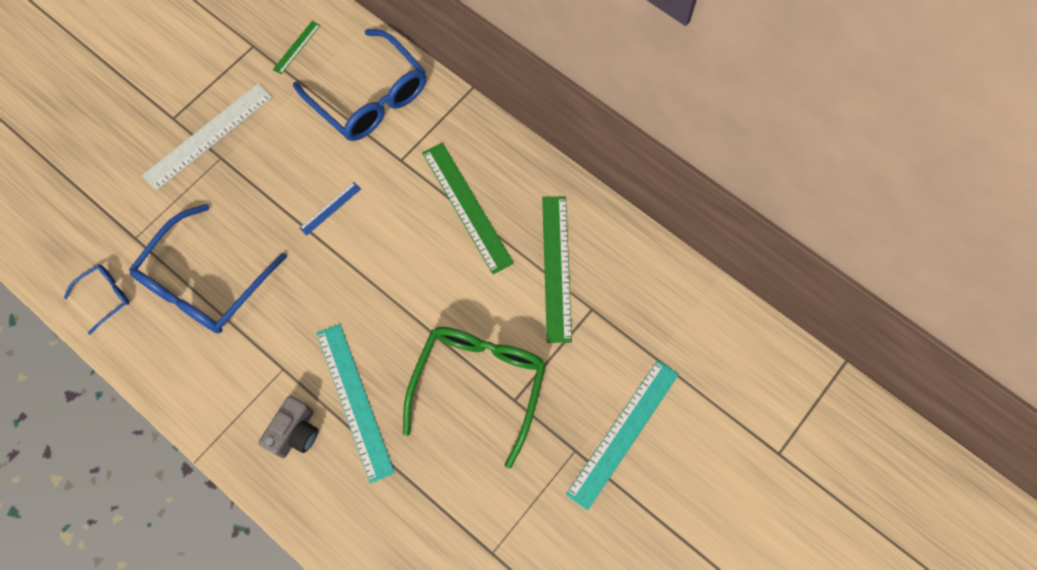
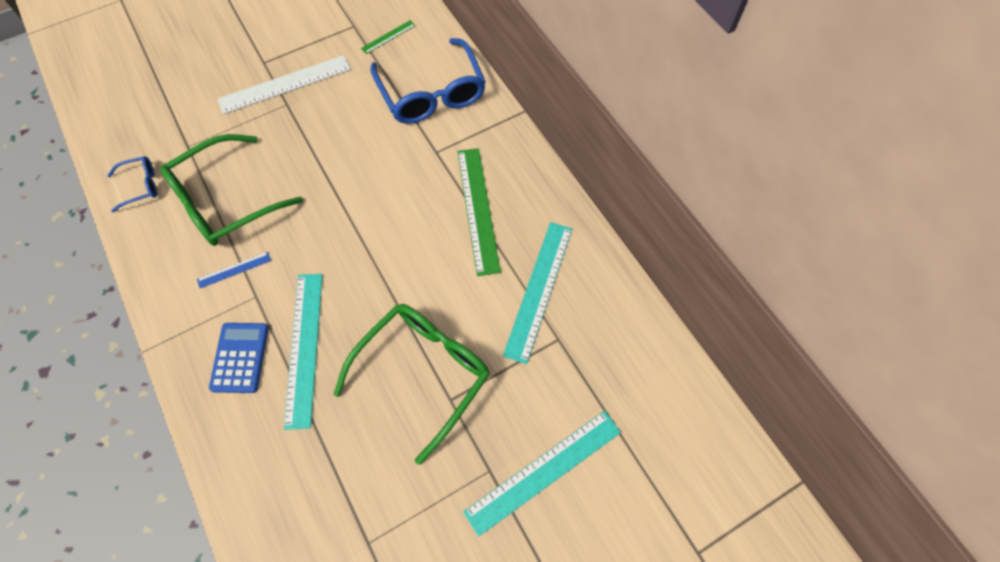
camera: 20 degrees right, 5 degrees down
blue glasses [129,204,287,333] -> green glasses [160,134,303,246]
grey camera [258,396,318,458] -> blue calculator [209,323,269,393]
blue ruler [299,182,361,236] -> blue ruler moved to [197,252,271,288]
green ruler [542,196,572,343] -> turquoise ruler [503,222,572,364]

